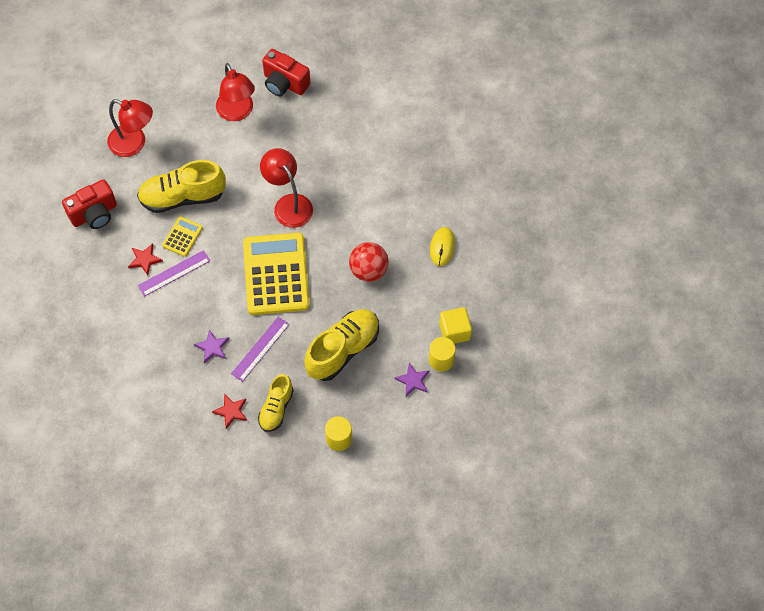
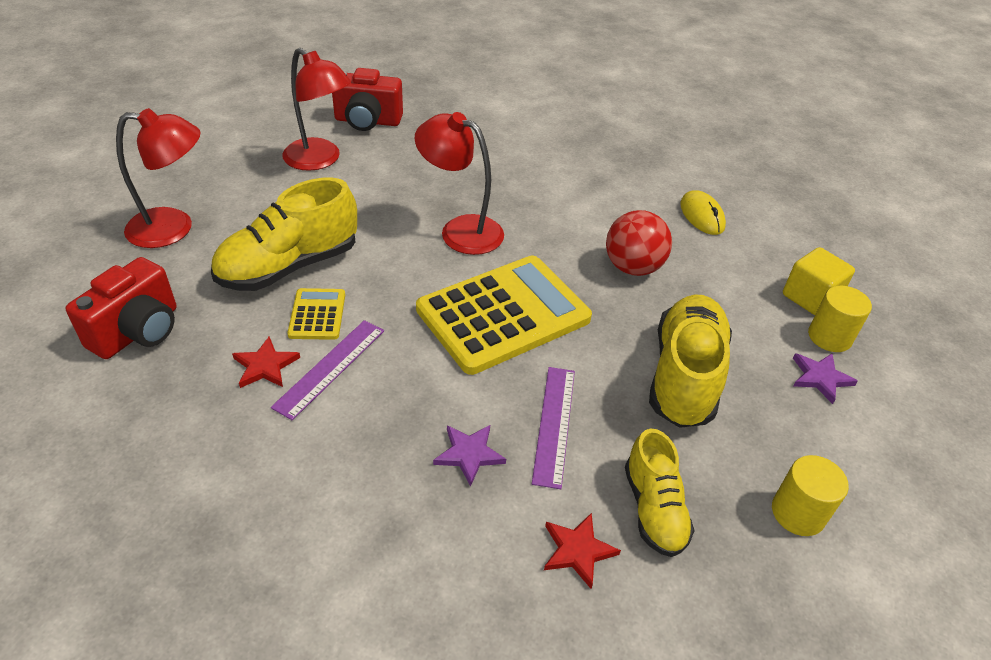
camera: 30 degrees left, 20 degrees down
yellow calculator [243,232,310,315] -> yellow calculator turned 90 degrees clockwise [416,255,592,375]

